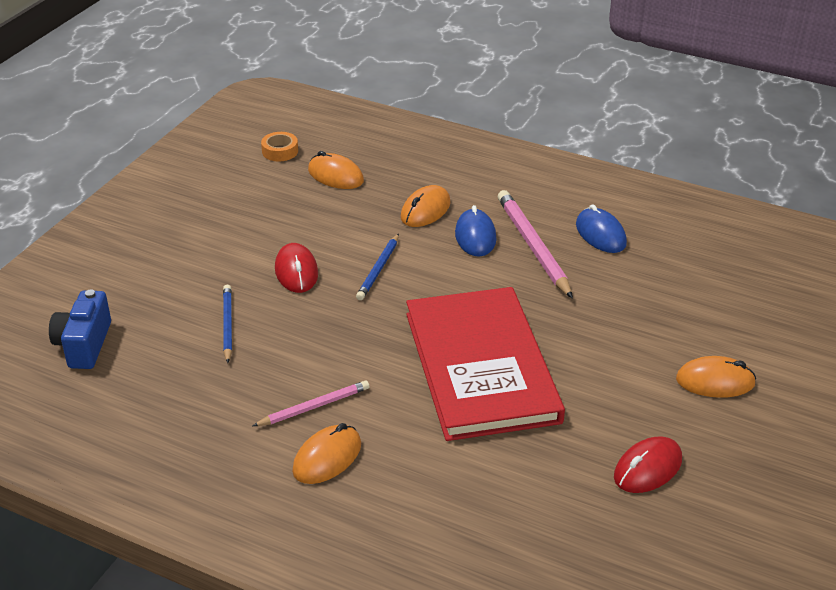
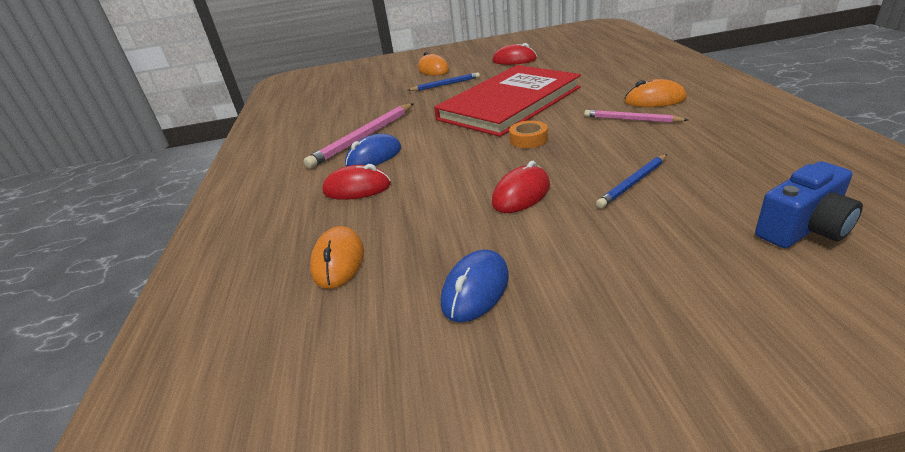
camera: 120 degrees left, 5 degrees down
orange tape [261,132,298,161] -> orange tape moved to [509,121,548,148]
blue pencil [356,234,399,300] -> blue pencil moved to [407,72,480,91]
orange mouse [401,185,451,227] -> red mouse [322,164,391,200]
blue mouse [576,204,627,253] -> blue mouse moved to [441,250,509,322]

